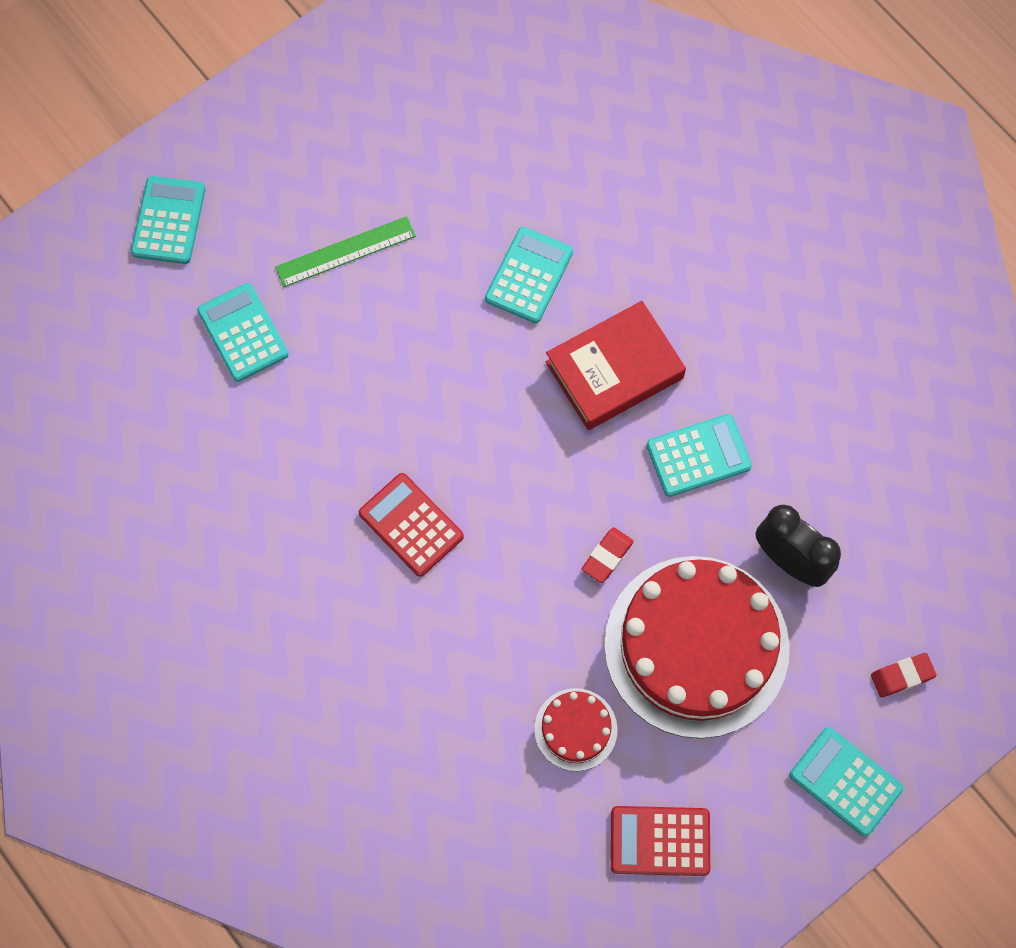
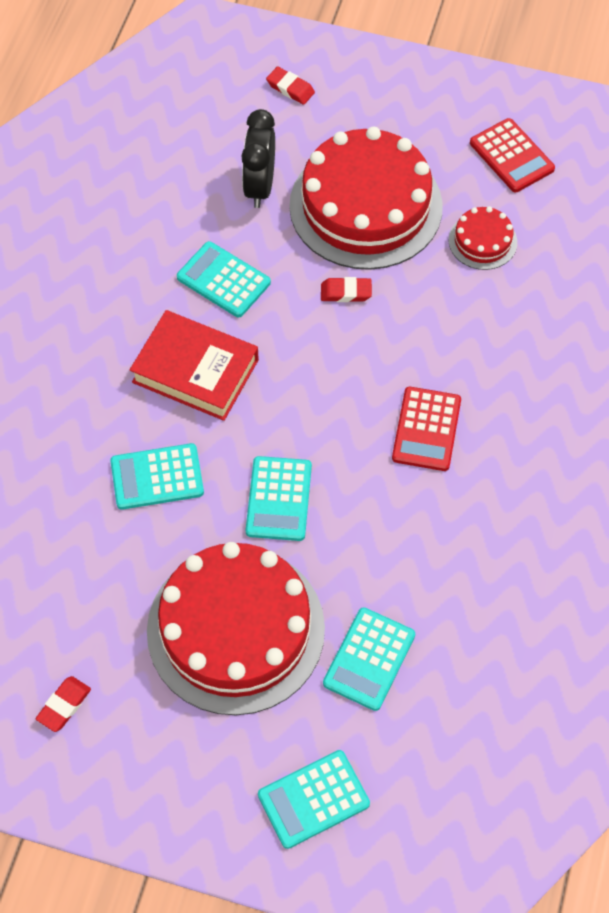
camera: 125 degrees left, 10 degrees down
green ruler [275,216,416,287] -> red cake [147,542,325,715]
turquoise calculator [789,727,904,837] -> turquoise calculator moved to [246,456,312,541]
none -> red eraser [36,676,91,732]

